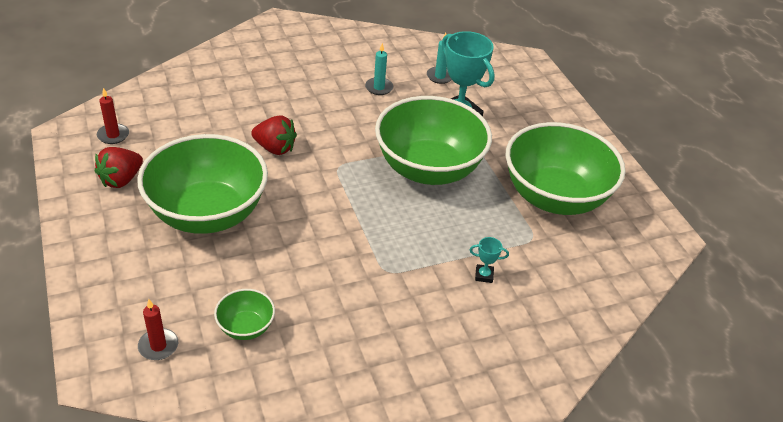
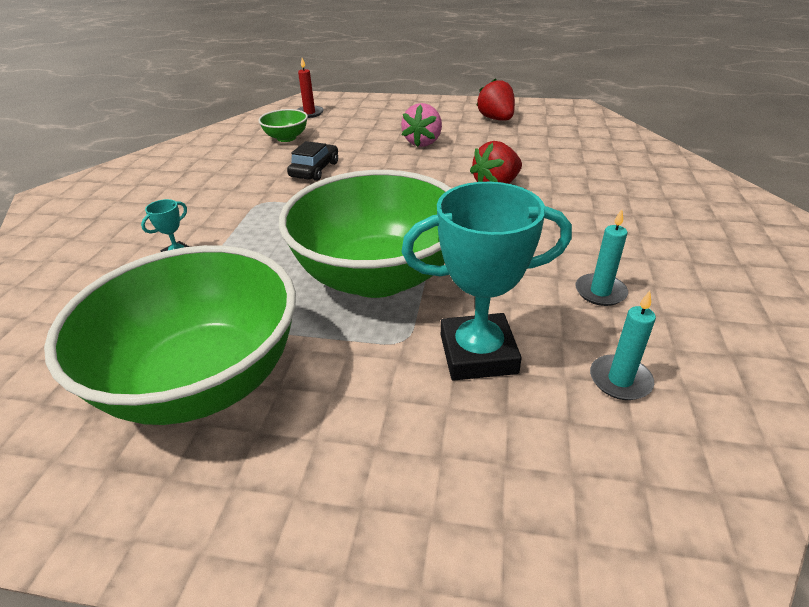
camera: 125 degrees right, 5 degrees down
red candle [97,88,129,144] -> none
green bowl [137,134,268,234] -> pink strawberry [401,103,442,147]
none -> black car [287,141,338,181]

